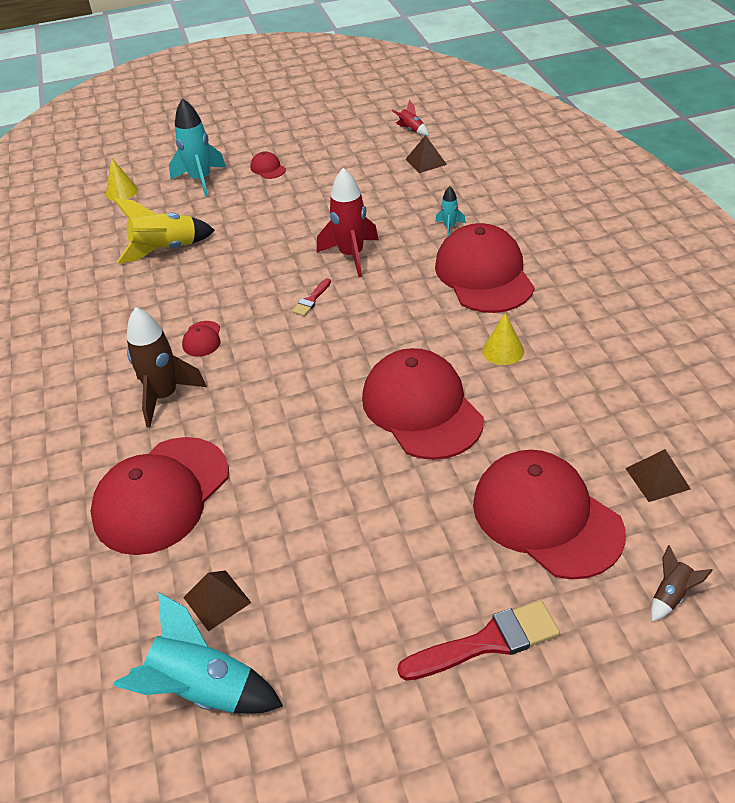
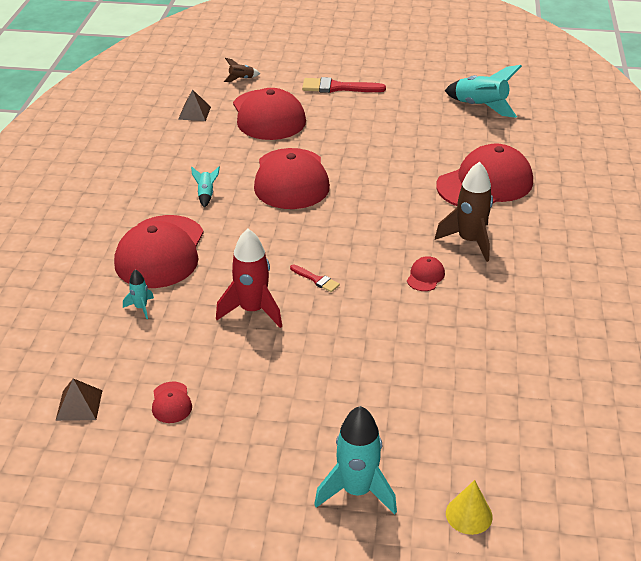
camera: 160 degrees left, 5 degrees down
yellow rocket [113,198,215,264] -> none
brown pyramid [183,570,251,631] -> none
red cap [250,151,286,179] -> red cap moved to [152,382,192,423]
red brush [292,278,331,316] -> red brush turned 75 degrees clockwise [290,264,340,292]
red rocket [392,100,429,136] -> none
yellow cone [482,313,524,365] -> turquoise rocket [191,167,220,208]

